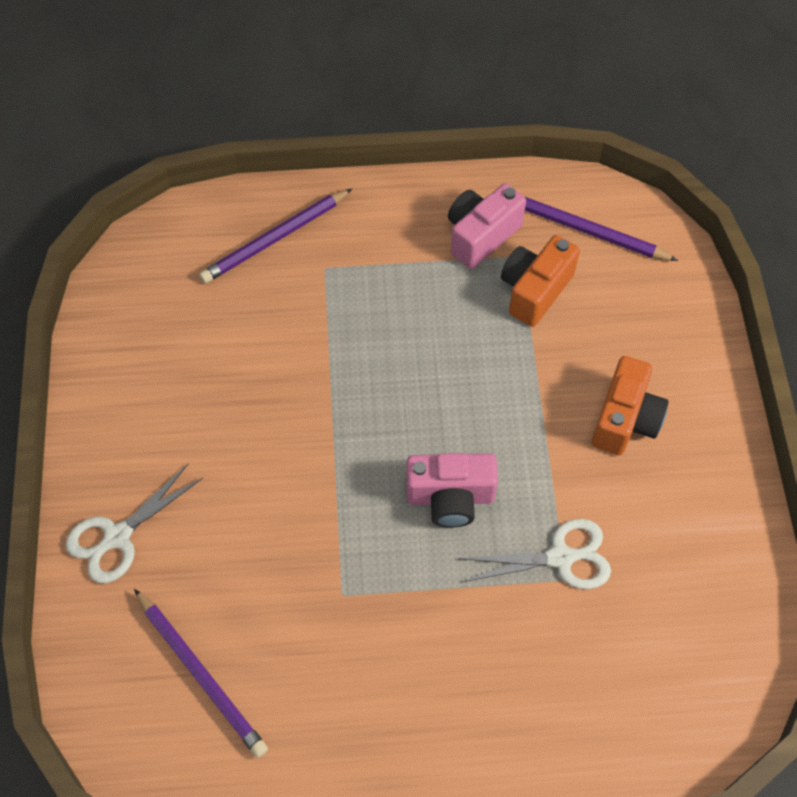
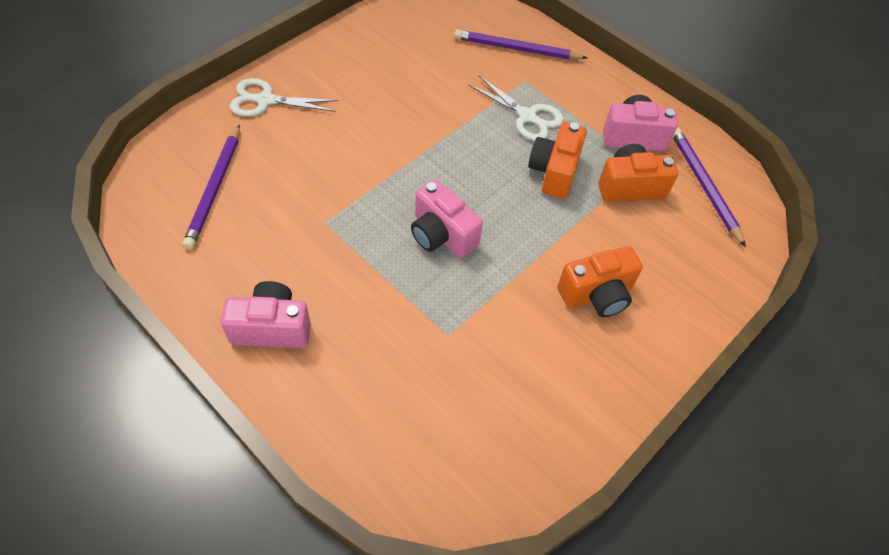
camera: 45 degrees right, 5 degrees down
white scissors [458,519,611,589] -> white scissors moved to [468,76,564,141]
none -> pink camera [220,281,311,348]
none -> orange camera [528,122,587,199]

